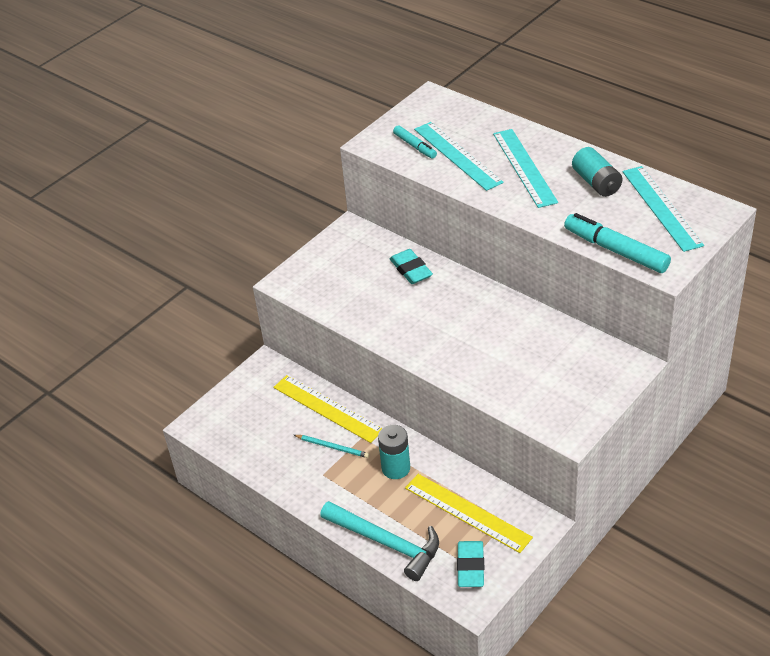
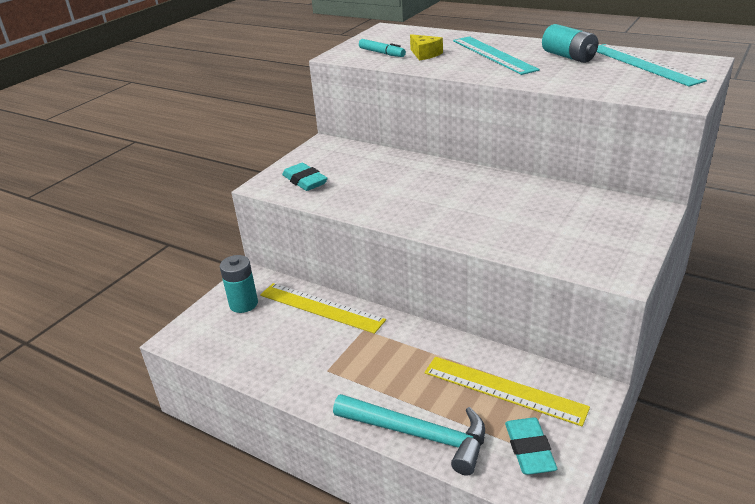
camera: 10 degrees left, 10 degrees down
turquoise pencil [294,435,369,458] -> none
turquoise battery [378,425,410,479] -> turquoise battery moved to [220,255,258,313]
turquoise eraser [390,249,433,284] -> turquoise eraser moved to [282,163,328,191]
turquoise ruler [414,122,504,191] -> yellow cheese [410,34,443,61]
turquoise marker [564,213,671,273] -> none

